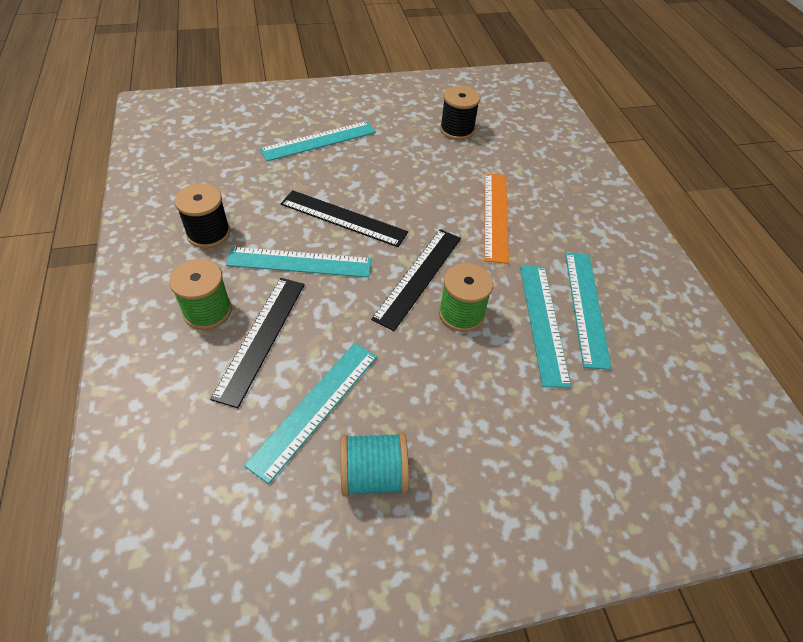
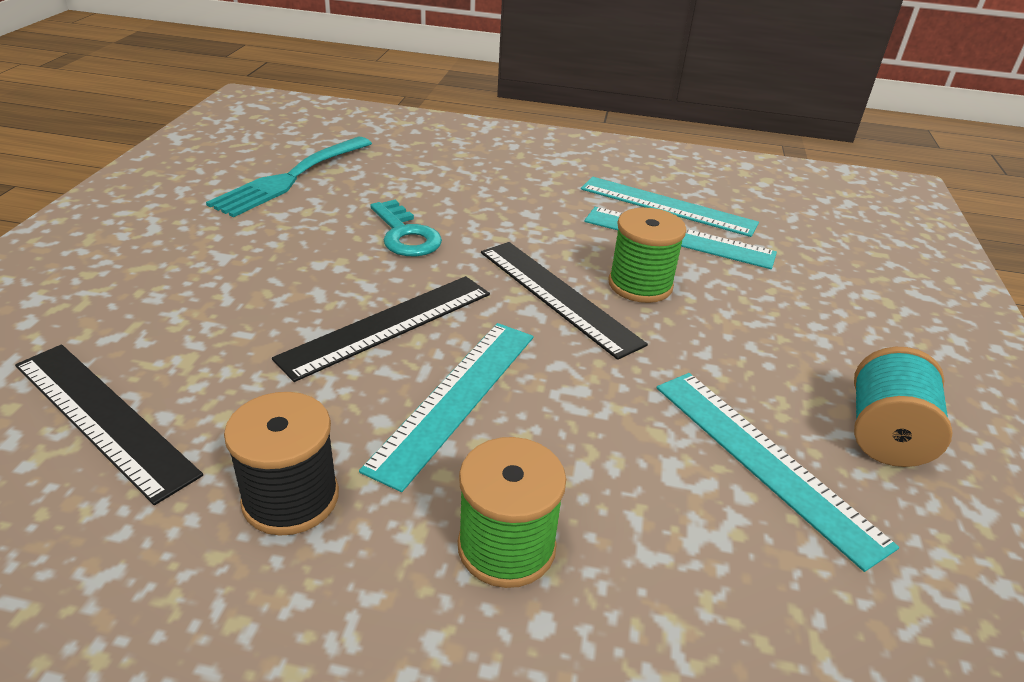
camera: 65 degrees left, 15 degrees down
black ruler [210,278,305,408] -> black ruler moved to [15,344,203,505]
turquoise ruler [260,121,376,161] -> none
black spool [440,86,480,140] -> turquoise fork [206,137,372,217]
orange ruler [484,173,509,264] -> none
none -> turquoise key [370,200,442,256]

